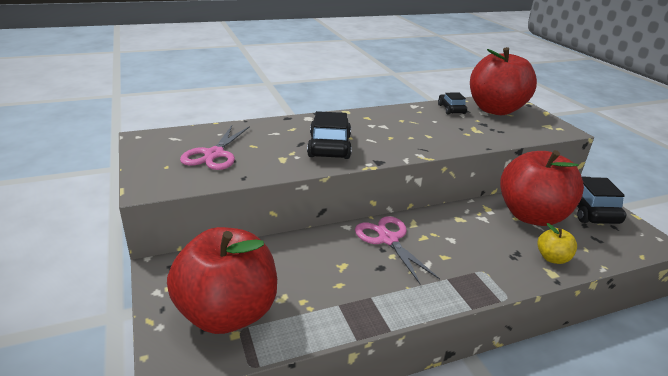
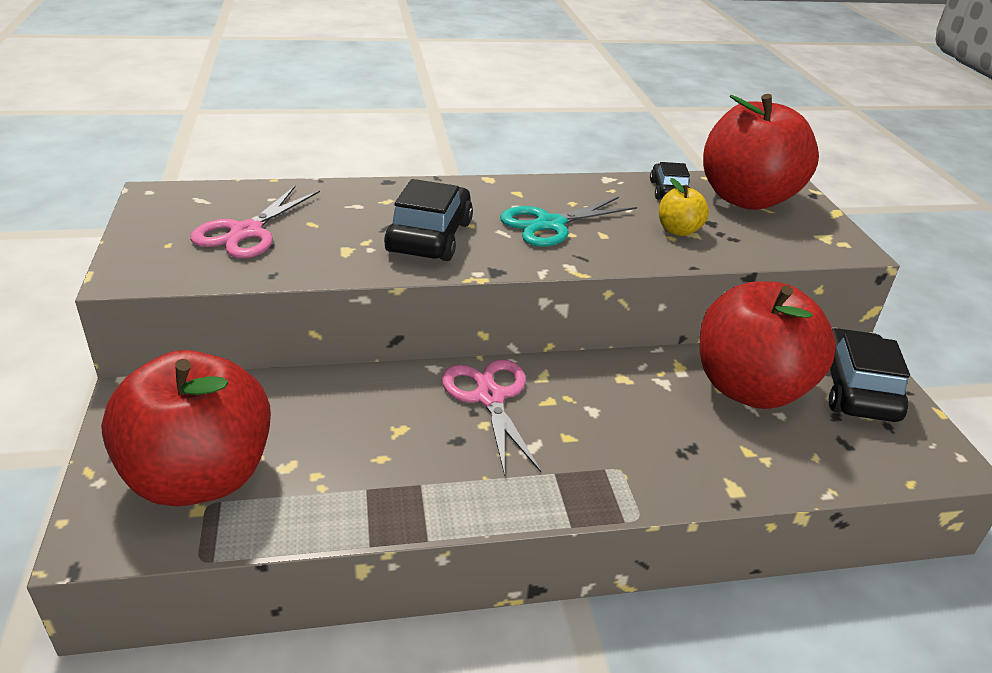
camera: 10 degrees right, 5 degrees up
yellow apple [537,223,577,264] -> yellow apple moved to [659,178,709,236]
none -> turquoise scissors [500,197,637,247]

